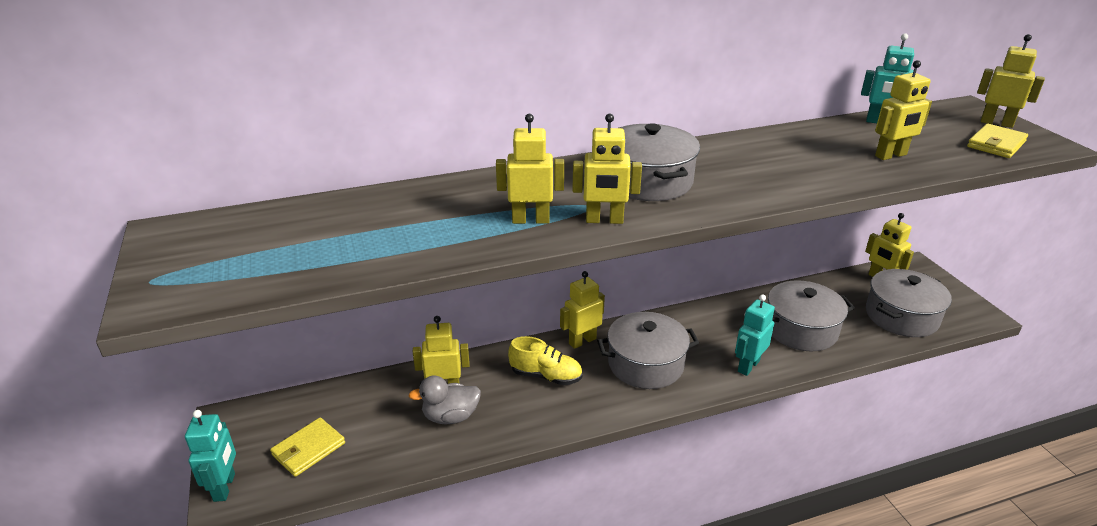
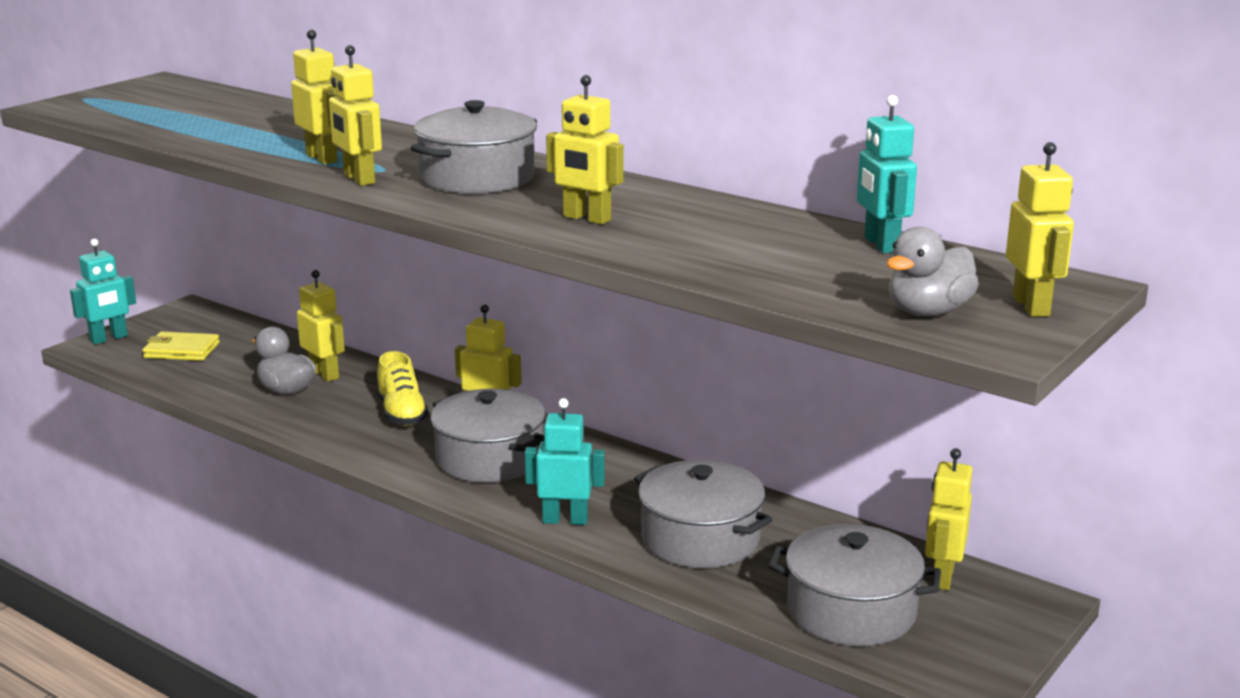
camera: 55 degrees right, 10 degrees down
yellow robot [875,60,932,160] -> yellow robot moved to [546,75,624,224]
yellow wallet [967,124,1028,158] -> grey duck [887,226,979,316]

